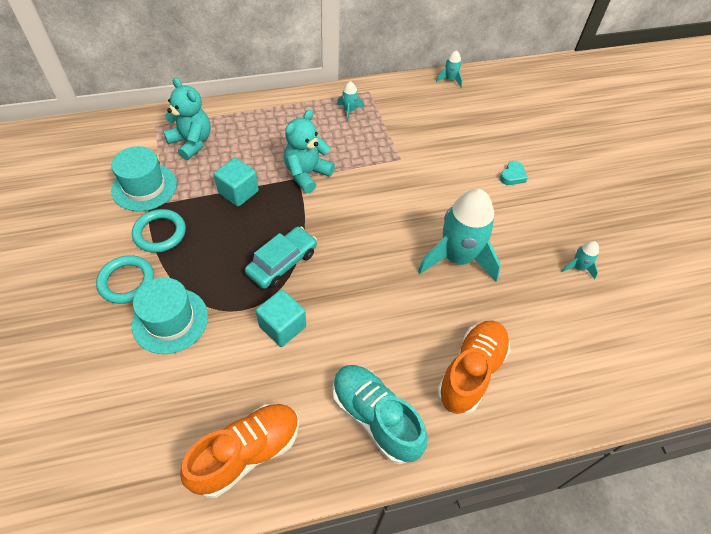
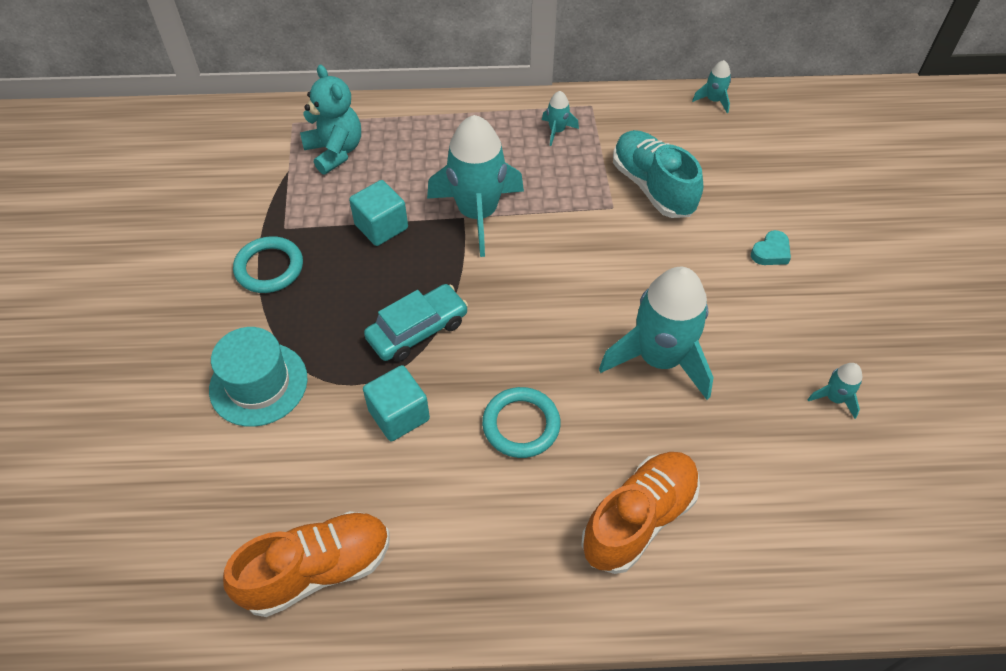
camera: 15 degrees right, 0 degrees up
turquoise ring [96,255,154,304] -> turquoise ring moved to [482,387,561,458]
turquoise hat [111,146,177,211] -> none
turquoise teddy bear [284,110,335,193] -> turquoise rocket [427,115,524,257]
turquoise shoe [332,365,428,464] -> turquoise shoe moved to [613,130,703,218]

